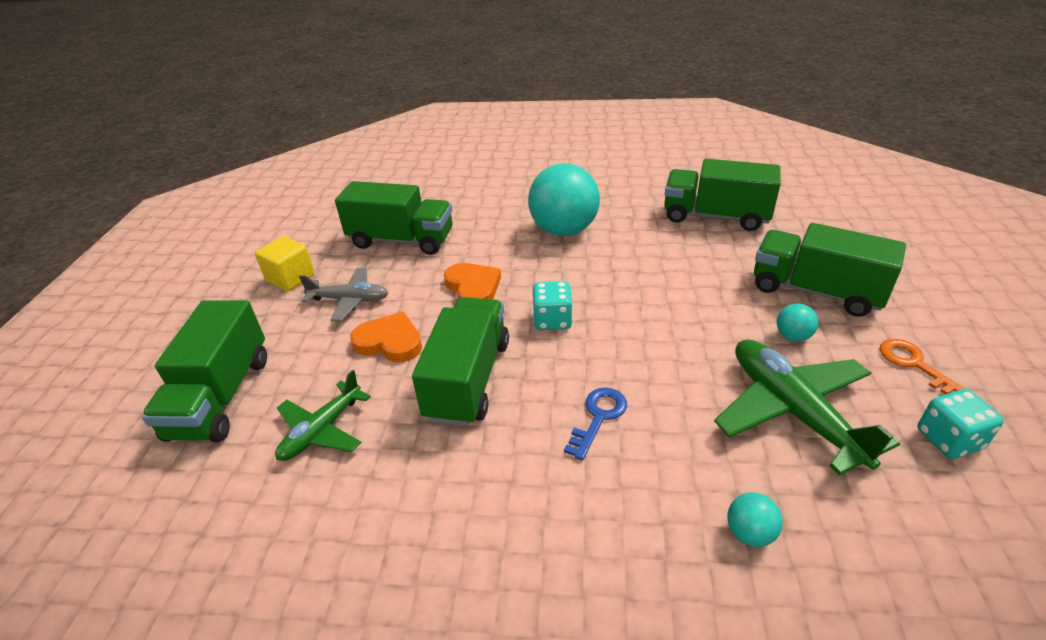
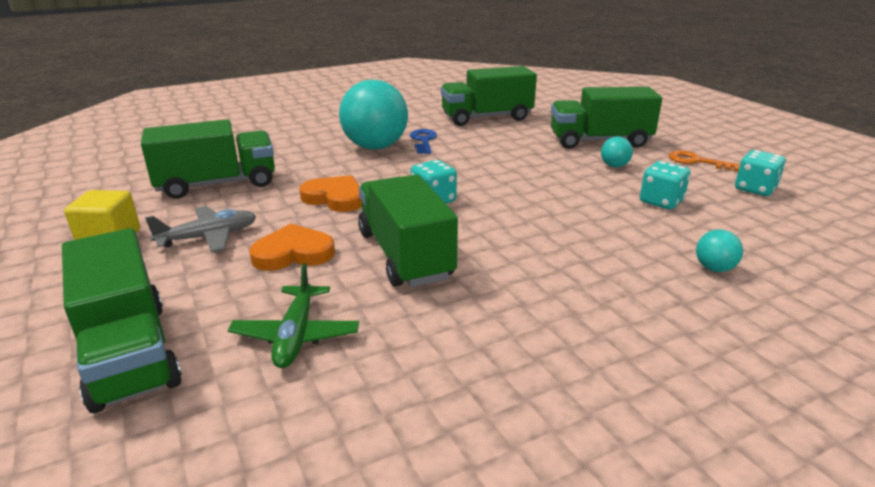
camera: 35 degrees left, 10 degrees down
blue key [564,388,627,461] -> blue key moved to [410,129,437,154]
green plane [714,339,900,476] -> turquoise dice [640,161,691,210]

